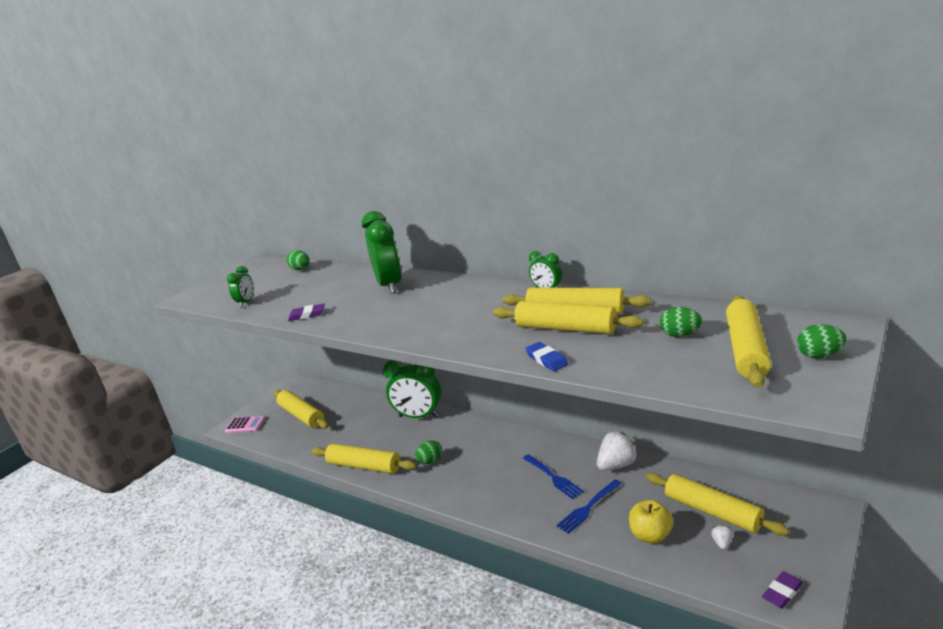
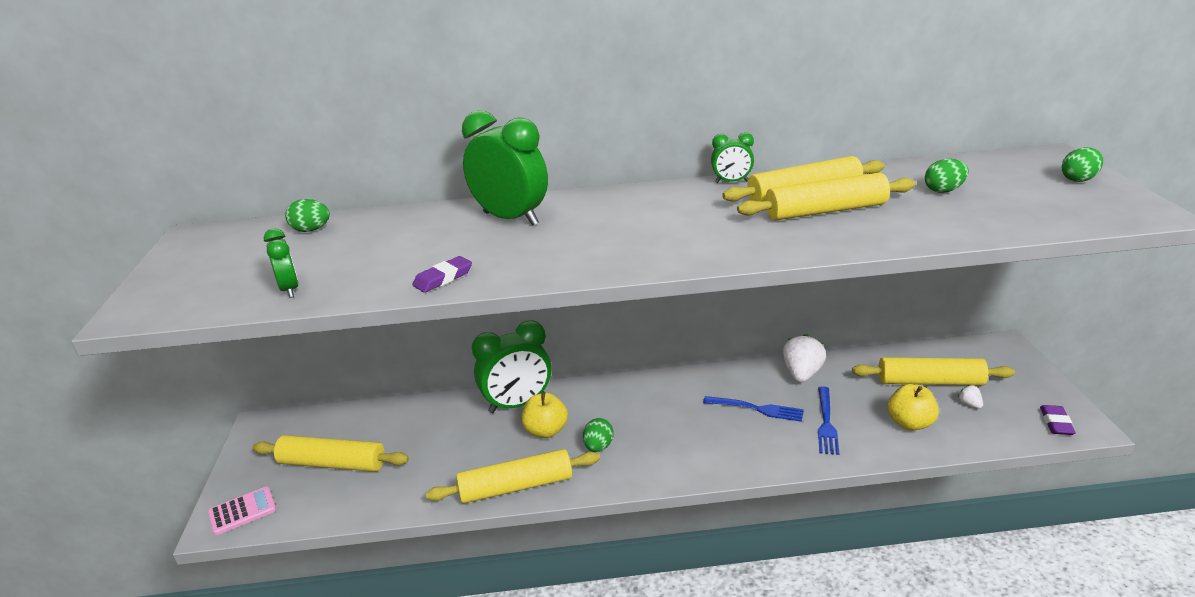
camera: 40 degrees left, 5 degrees up
blue eraser [525,342,568,371] -> none
yellow rolling pin [726,295,771,388] -> none
none -> yellow apple [522,393,568,438]

